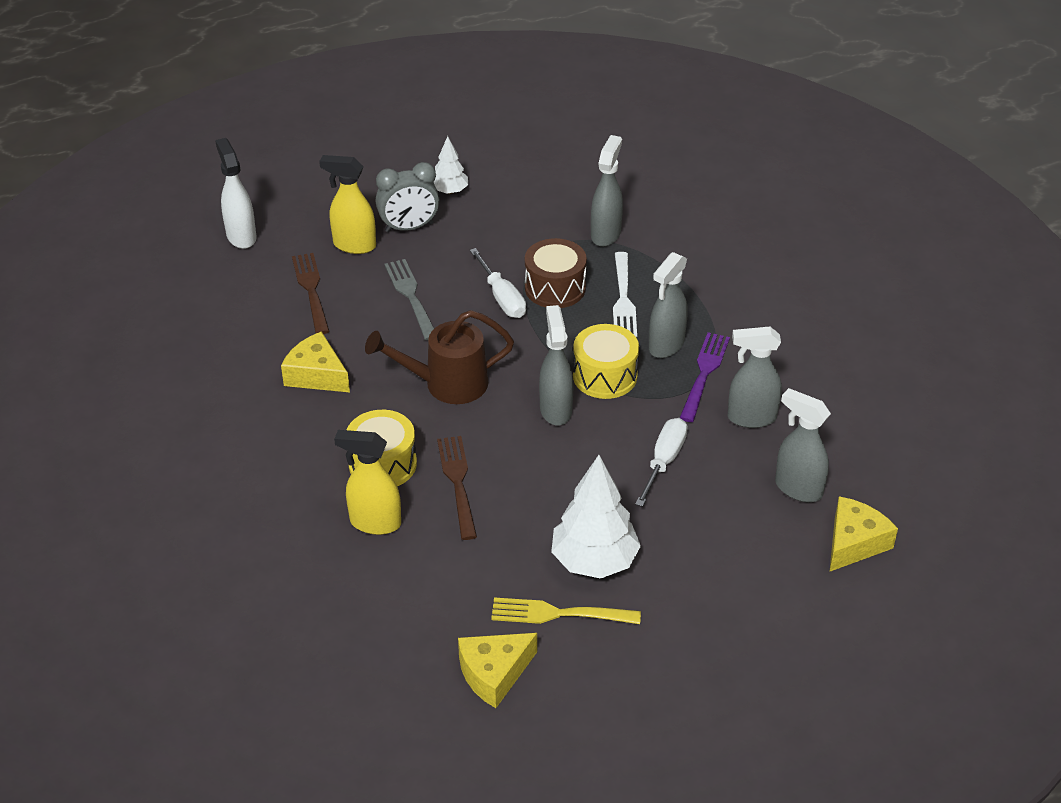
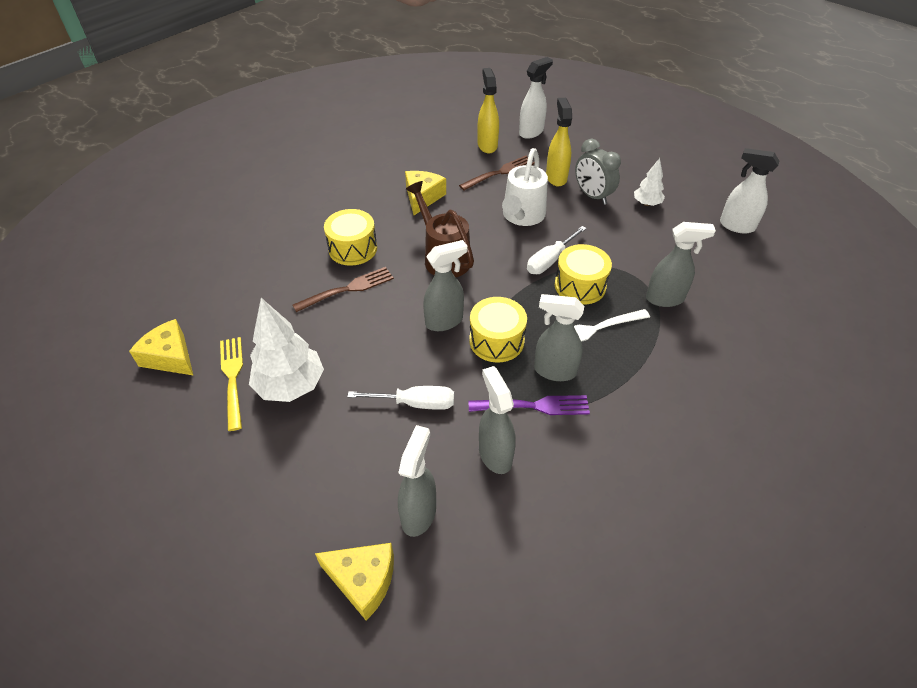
camera: 70 degrees right, 5 degrees up
yellow spray bottle [334,430,401,535] -> yellow spray bottle moved to [477,68,499,153]
grey fork [384,259,434,340] -> white watering can [502,148,548,226]
brown drum [525,238,587,308] -> yellow drum [555,244,612,305]
none -> white spray bottle [720,148,779,233]

